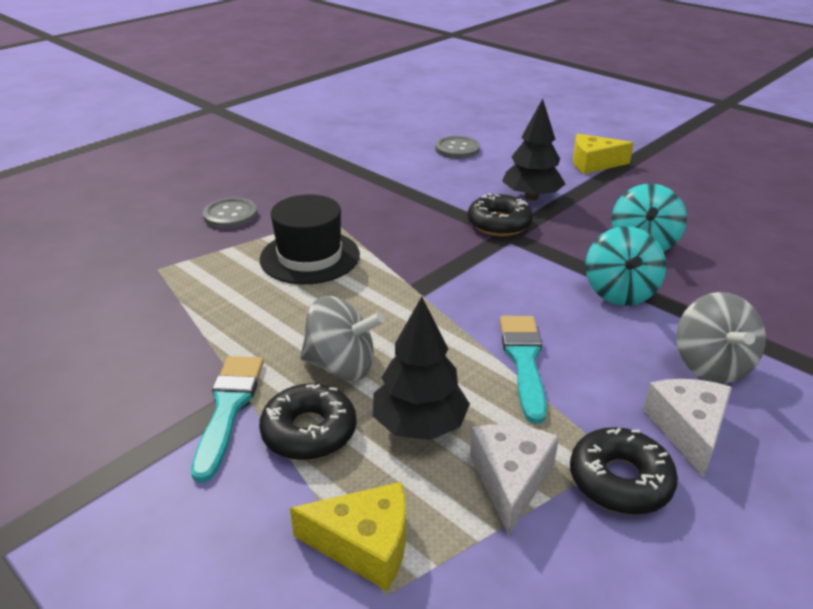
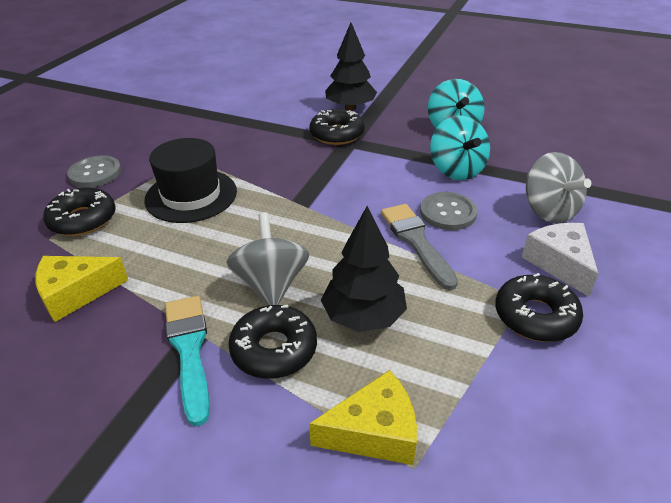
camera: 20 degrees left, 5 degrees up
grey spinning top [300,296,384,381] -> grey spinning top turned 90 degrees counterclockwise [226,213,309,305]
grey button [435,136,480,159] -> grey button moved to [420,192,477,230]
white cheese [470,424,559,536] -> none
turquoise brush [500,316,547,424] -> grey brush [381,204,458,290]
yellow cheese [573,134,634,174] -> yellow cheese moved to [35,256,128,322]
none -> black donut [43,187,116,236]

